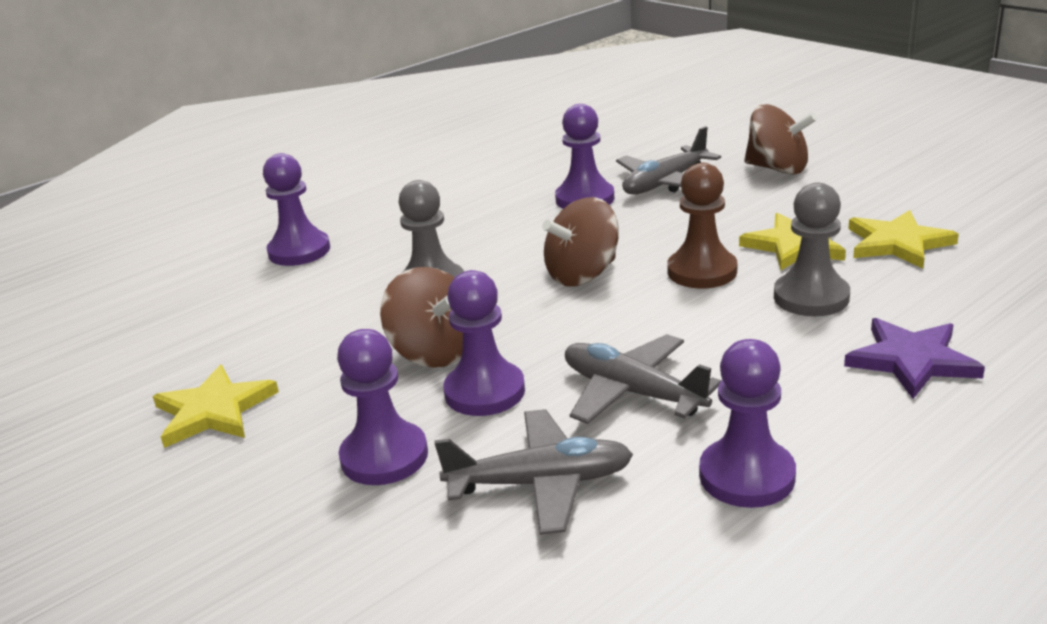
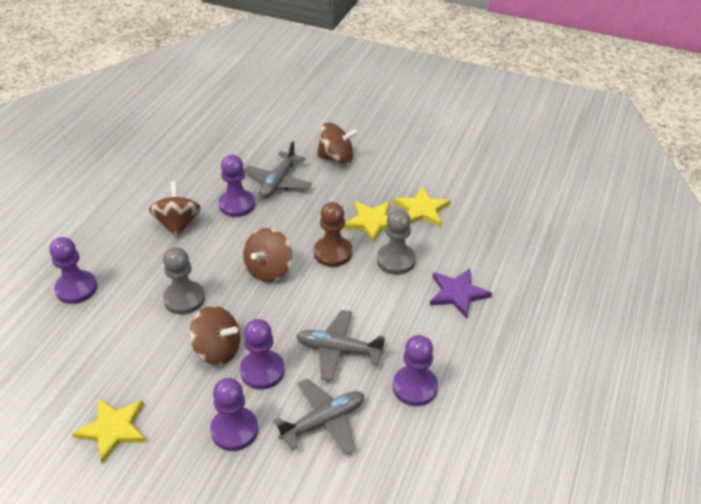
camera: 30 degrees left, 15 degrees up
none -> brown spinning top [149,181,201,238]

